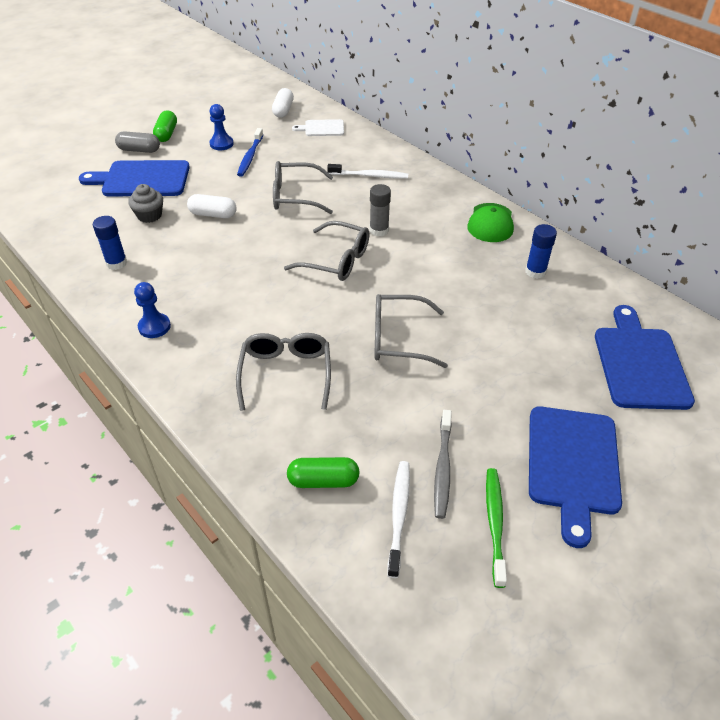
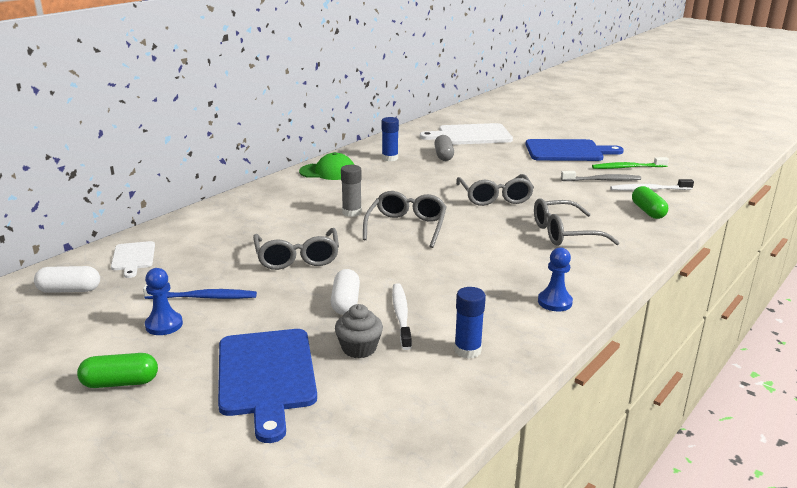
camera: 100 degrees left, 20 degrees down
grey capsule [115,132,160,153] -> grey capsule moved to [434,135,454,161]
white toothbrush [327,164,408,179] -> white toothbrush moved to [392,283,412,350]
blue cutting board [595,305,695,410] -> white cutting board [420,123,513,145]

